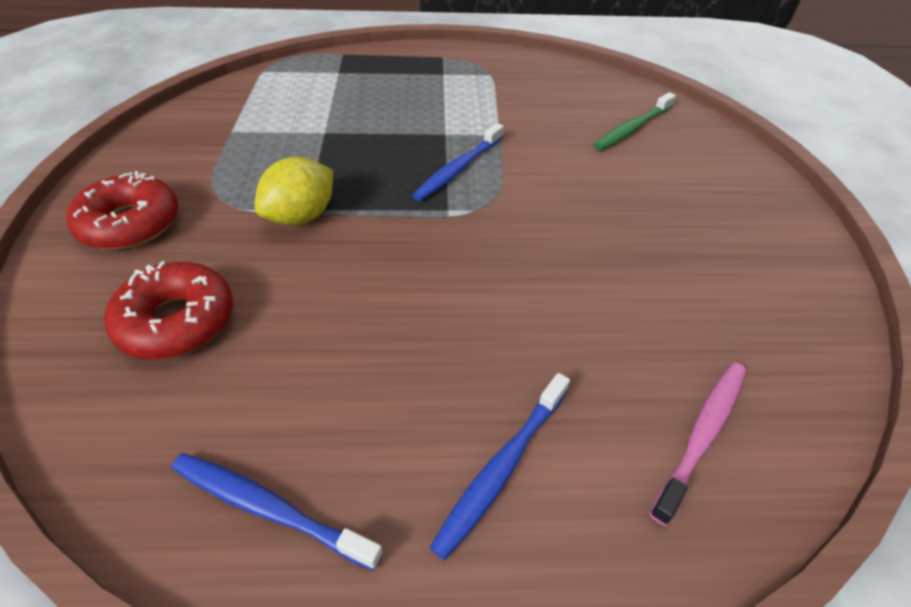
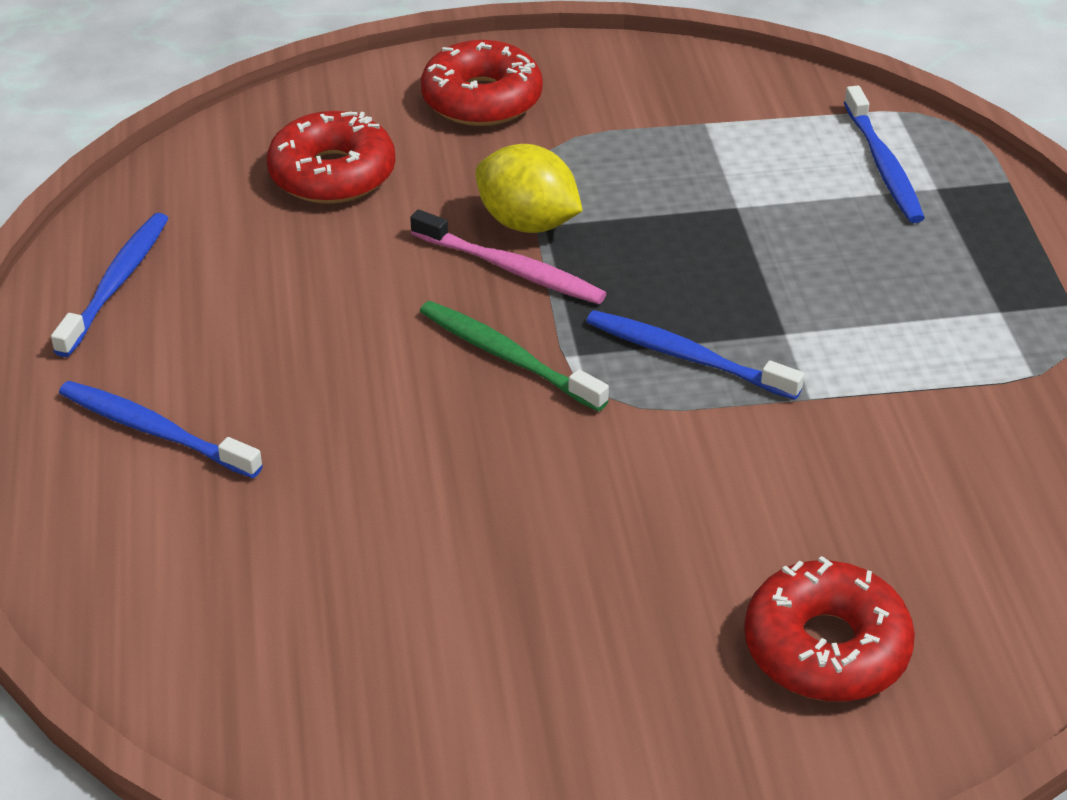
camera: 85 degrees right, 5 degrees down
green toothbrush [594,92,676,150] -> green toothbrush moved to [420,301,609,411]
pink toothbrush [650,362,746,526] -> pink toothbrush moved to [410,209,606,304]
none -> red donut [744,556,915,702]
none -> blue toothbrush [844,86,925,223]

